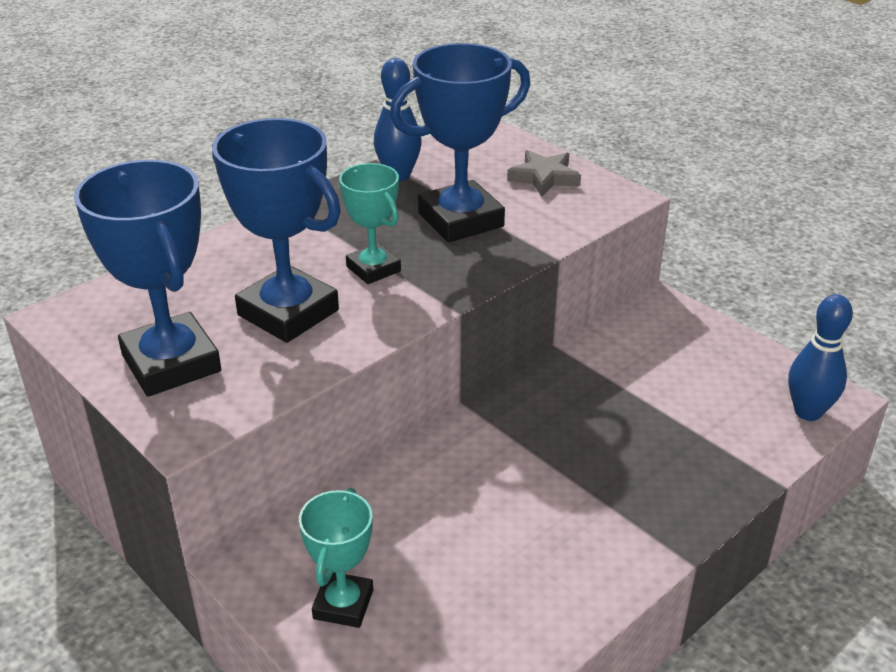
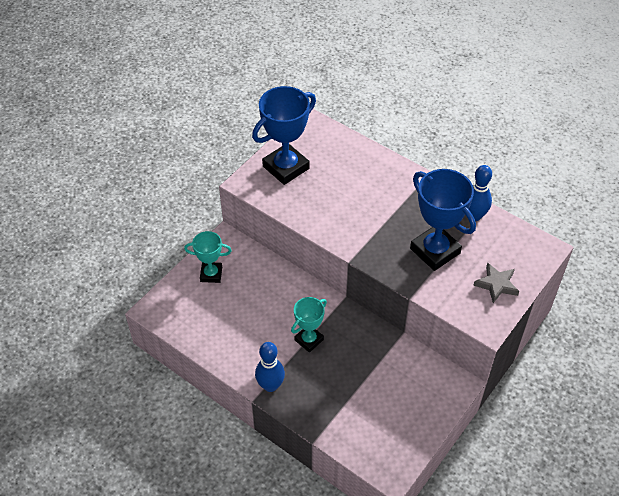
camera: 80 degrees right, 15 degrees up
blue trophy [212,118,341,343] -> none
turquoise trophy [339,163,401,284] -> turquoise trophy moved to [291,297,327,352]
blue bowling pin [788,294,853,421] -> blue bowling pin moved to [255,342,285,392]

